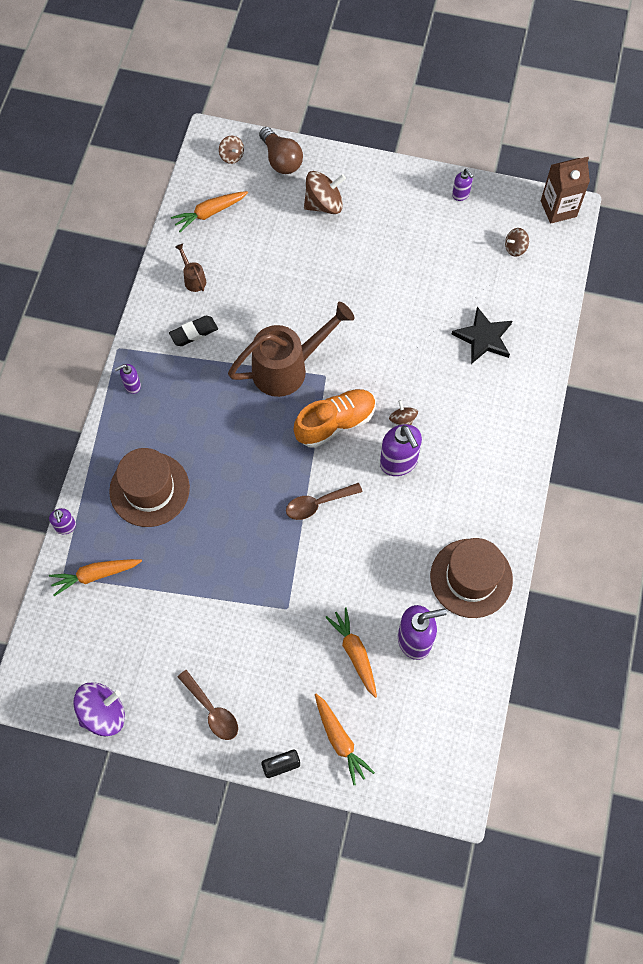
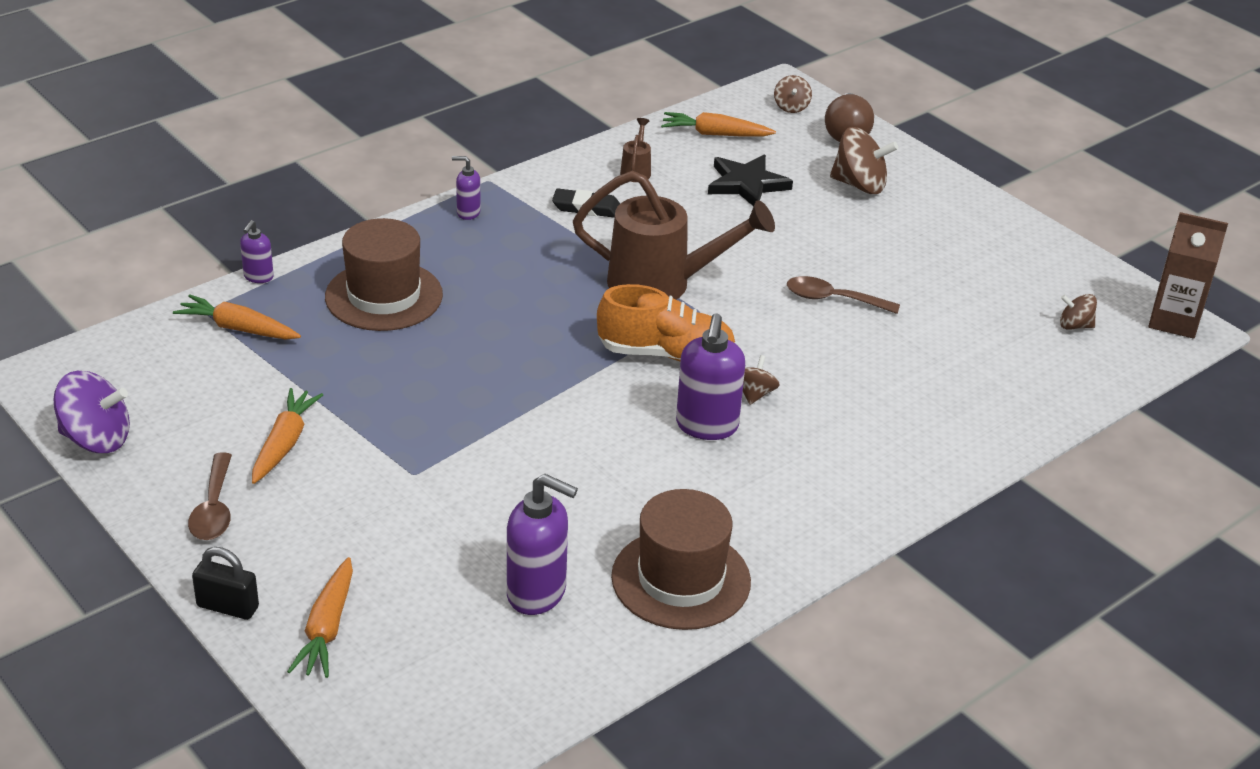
camera: 35 degrees right, 30 degrees down
brown spoon [286,483,362,520] -> brown spoon moved to [787,276,900,314]
orange carrot [325,607,377,698] -> orange carrot moved to [252,388,323,484]
purple soap dispenser [452,169,473,201] -> none
black star [452,307,512,364] -> black star moved to [708,155,793,206]

